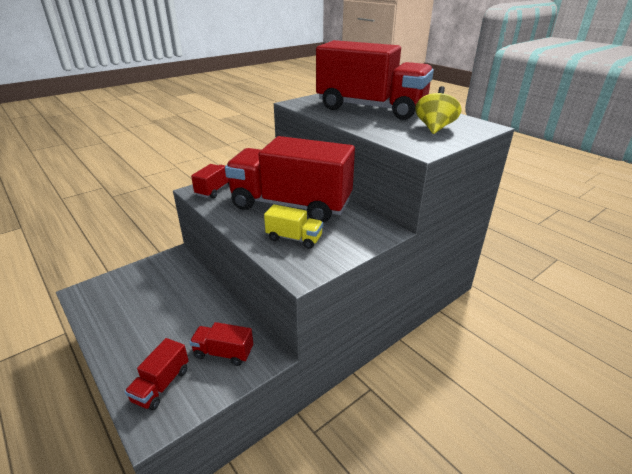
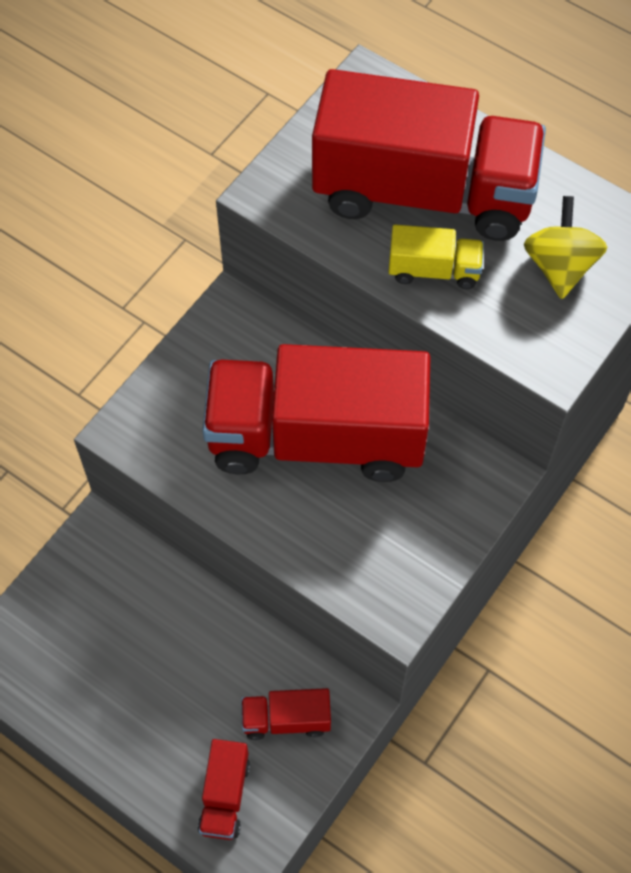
camera: 15 degrees left, 30 degrees up
red truck [191,164,229,199] -> none
yellow truck [264,204,323,249] -> yellow truck moved to [389,225,484,289]

